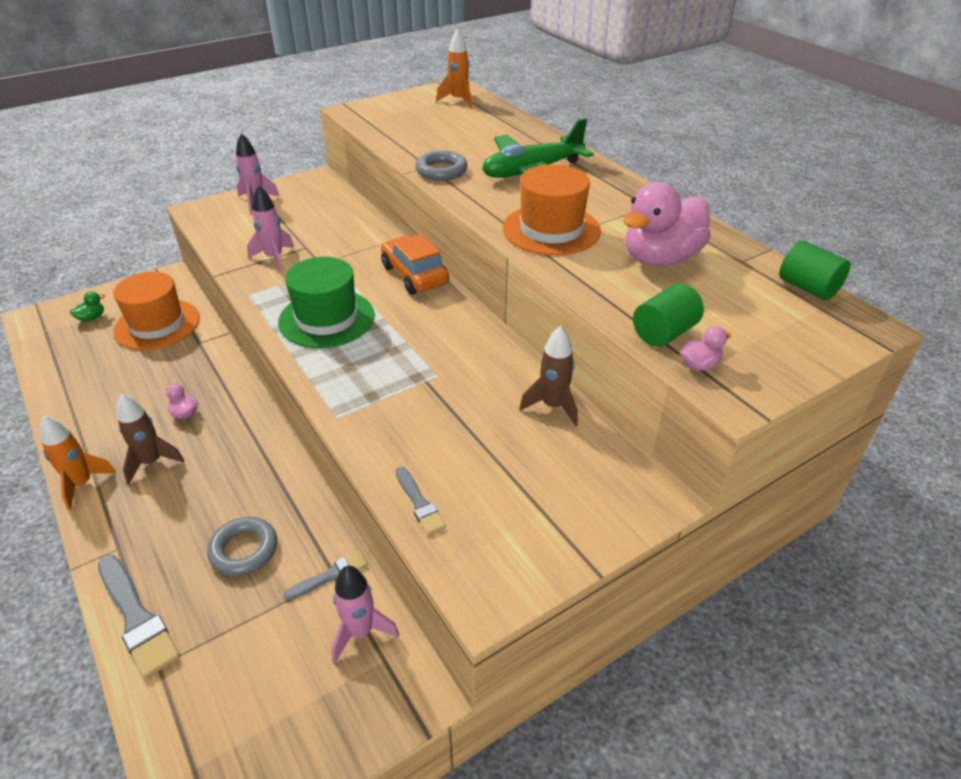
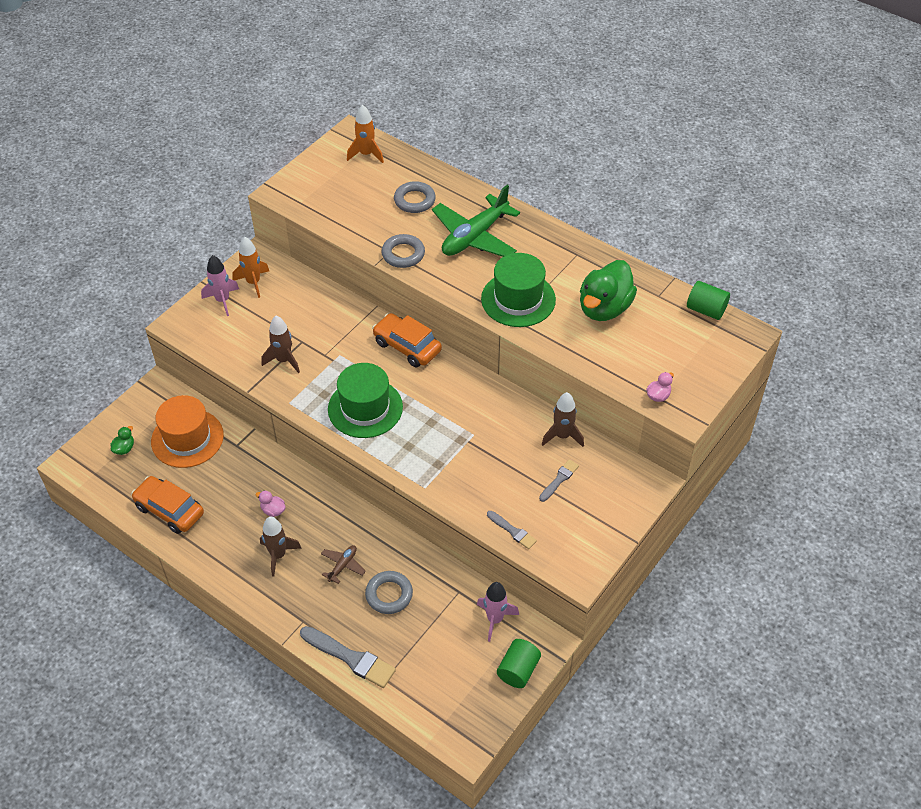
camera: 20 degrees left, 10 degrees up
orange rocket [40,416,116,510] -> orange rocket moved to [232,237,269,298]
pink rocket [247,185,294,272] -> brown rocket [262,316,300,373]
grey brush [284,551,368,600] -> grey brush moved to [539,459,579,502]
orange hat [503,164,601,256] -> green hat [481,253,556,327]
pink duck [623,182,711,266] -> green duck [580,260,637,321]
green cylinder [633,283,704,347] -> green cylinder moved to [497,639,541,688]
none -> orange car [131,476,204,534]
none -> brown plane [321,545,366,584]
none -> grey ring [394,181,436,213]

